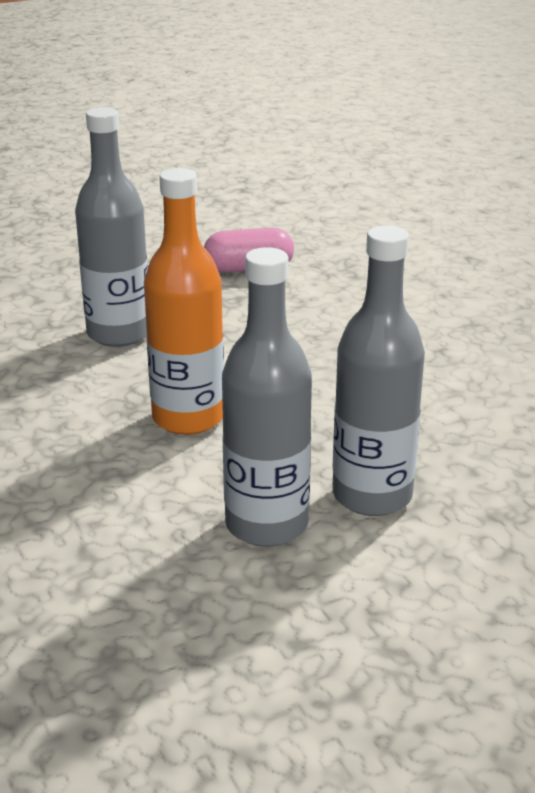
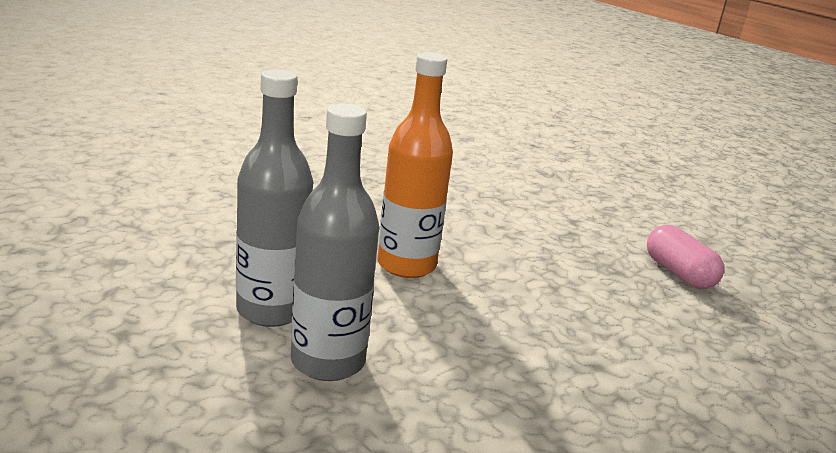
camera: 70 degrees right, 5 degrees down
grey bottle [75,107,148,347] -> none

